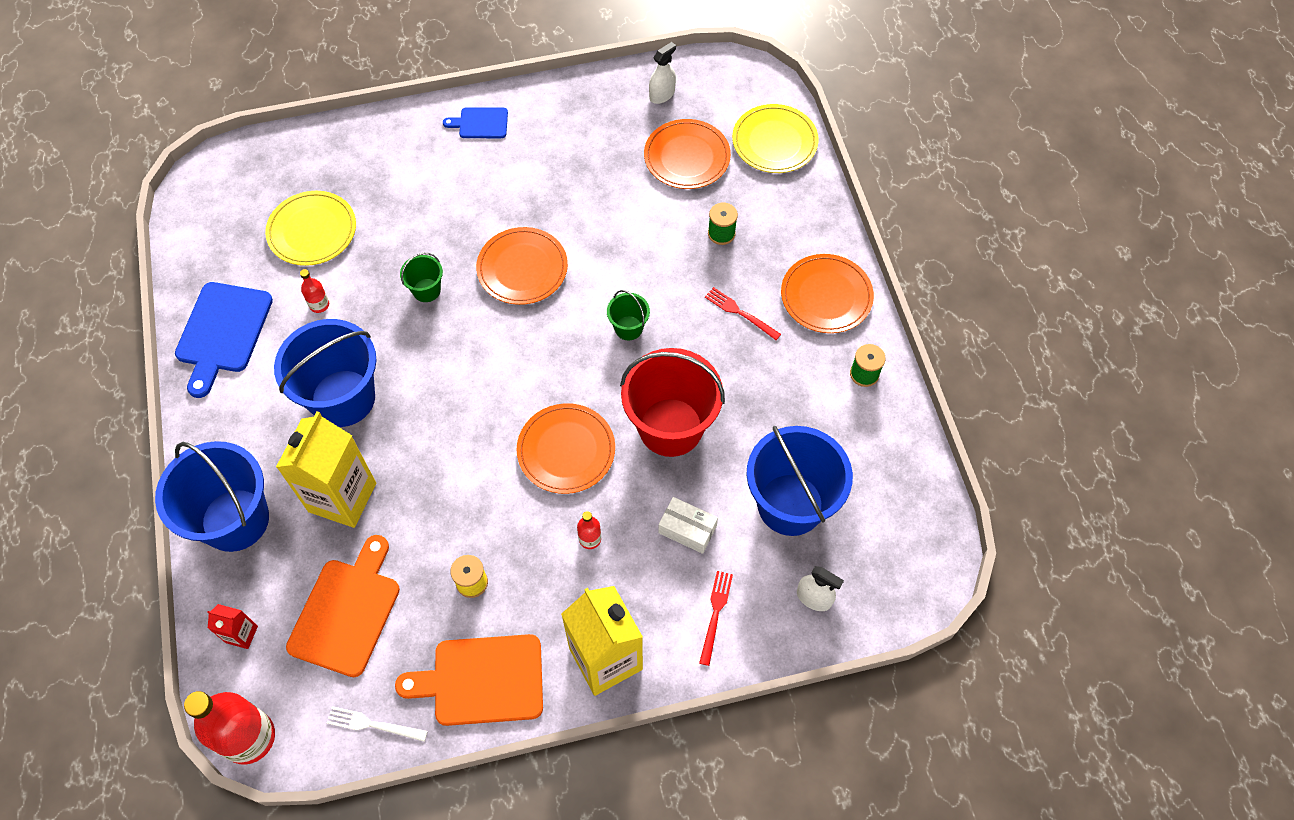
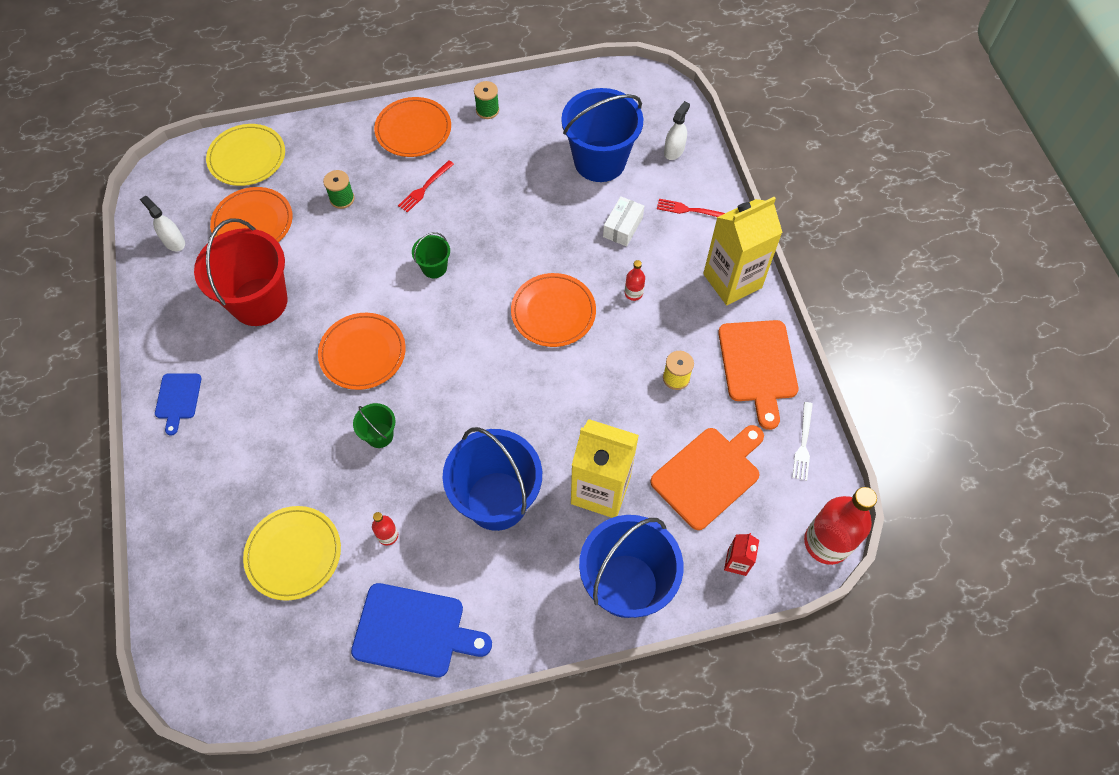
camera: 90 degrees left, 0 degrees up
orange cutting board [286,535,400,677] -> orange cutting board turned 120 degrees clockwise [650,425,764,530]
red bucket [620,348,725,457] -> red bucket moved to [194,218,288,326]

